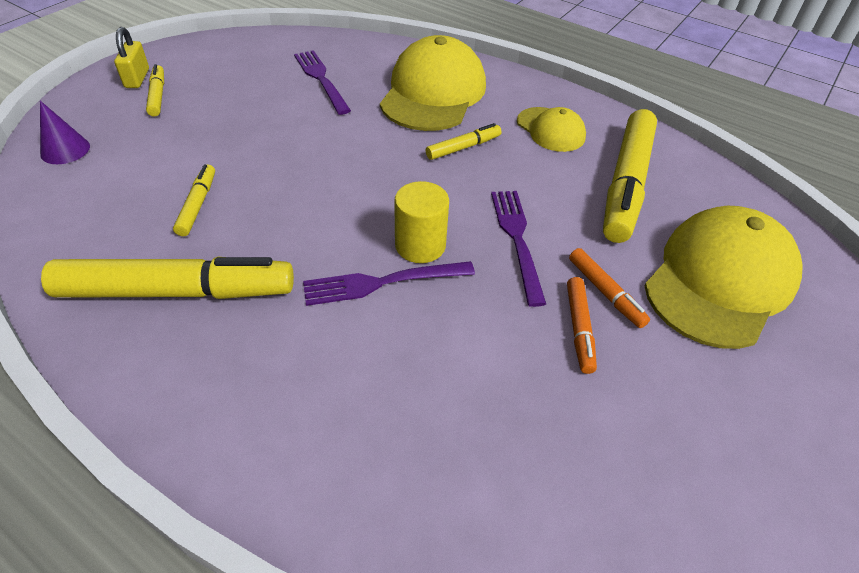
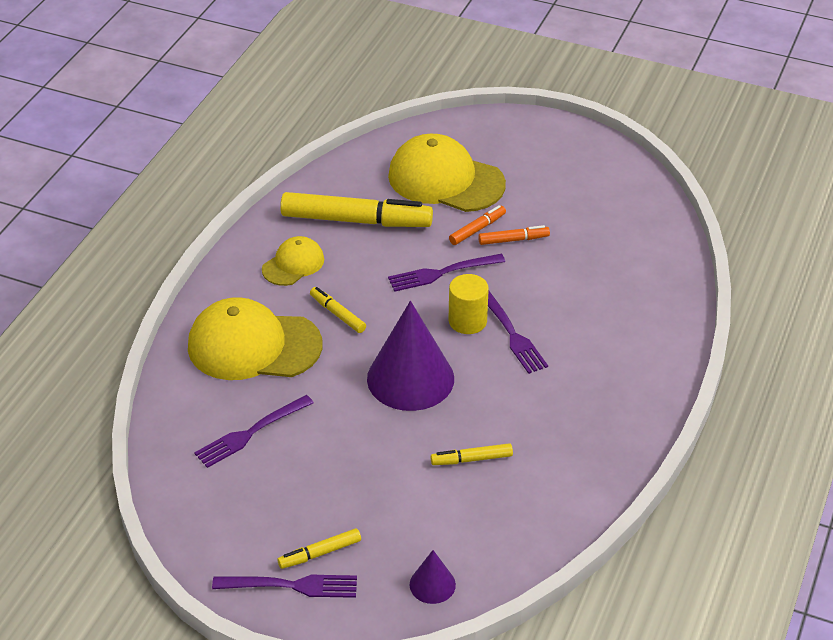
camera: 100 degrees left, 5 degrees down
yellow marker [41,257,294,299] -> none
yellow padlock [114,27,149,88] -> purple fork [212,575,357,598]
none -> purple cone [367,301,454,411]

